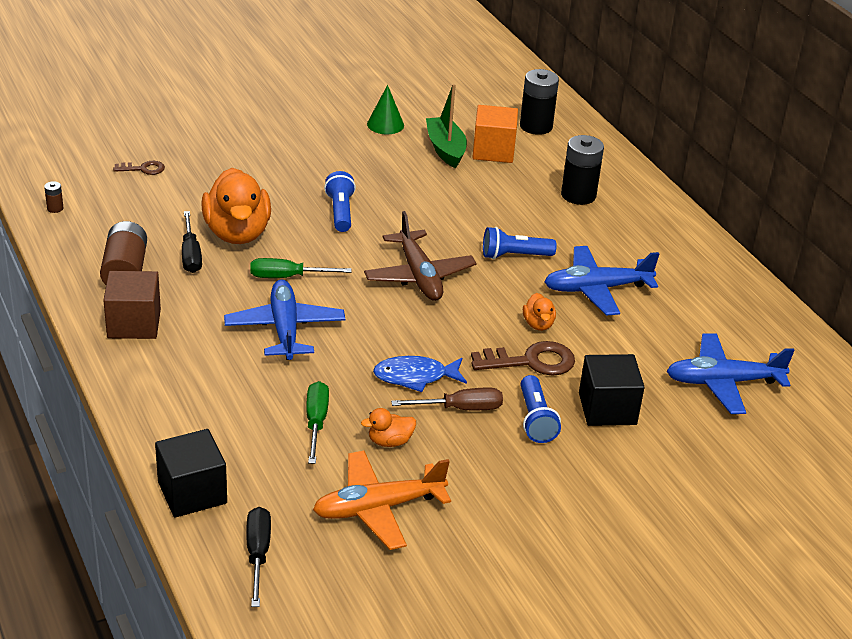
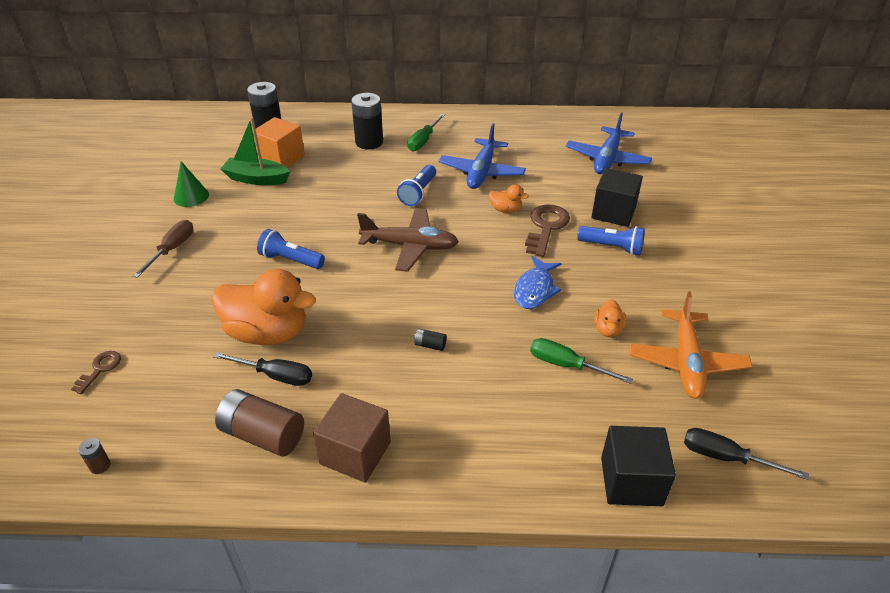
camera: 60 degrees left, 5 degrees up
blue plane [224,280,345,360] -> black battery [414,329,447,351]
green screwdriver [250,258,352,278] -> green screwdriver moved to [407,114,445,151]
brown screwdriver [391,388,503,410] -> brown screwdriver moved to [133,220,193,278]

